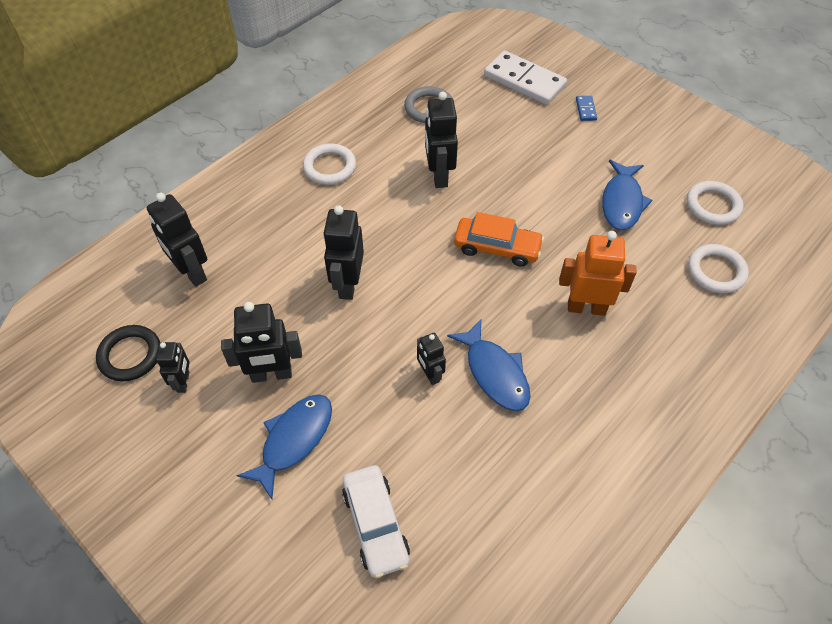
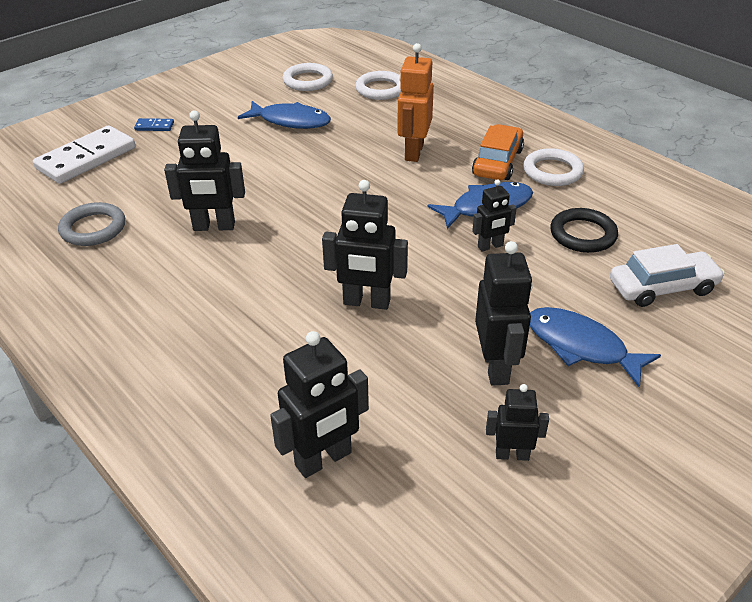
camera: 85 degrees left, 15 degrees down
black ring [96,325,160,381] -> black ring moved to [550,208,618,253]
white ring [303,143,356,185] -> white ring moved to [523,148,584,186]
orange car [454,212,544,267] -> orange car moved to [472,124,524,180]

